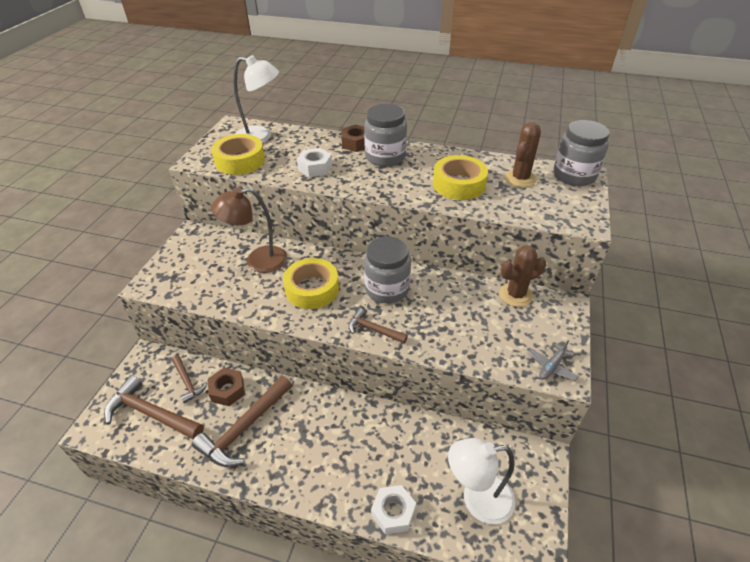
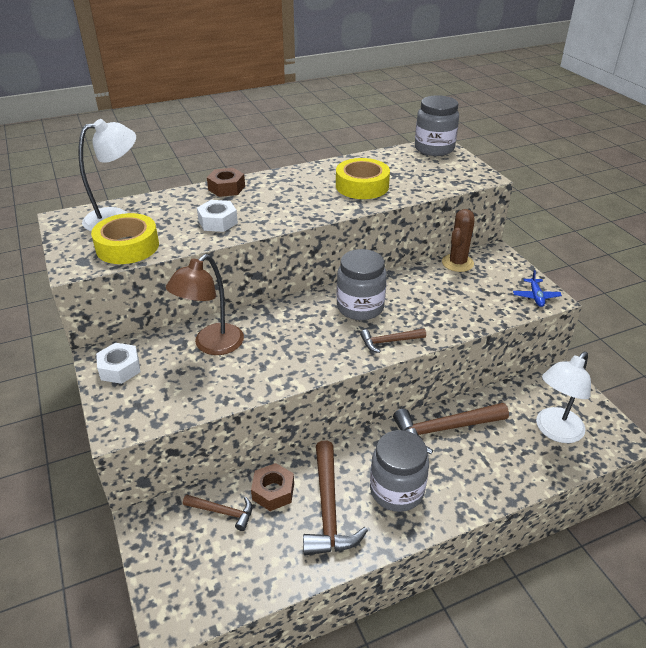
camera: 40 degrees left, 5 degrees down
brown hammer [104,375,204,439] -> brown hammer moved to [393,403,509,454]
yellow tape [283,258,339,309] -> none
grey jar [364,104,407,167] -> grey jar moved to [370,430,429,512]
white nut [371,485,416,535] -> white nut moved to [96,343,141,384]
brown cactus [505,122,541,187] -> none
grey plane [528,340,579,381] -> blue plane [513,270,562,307]

